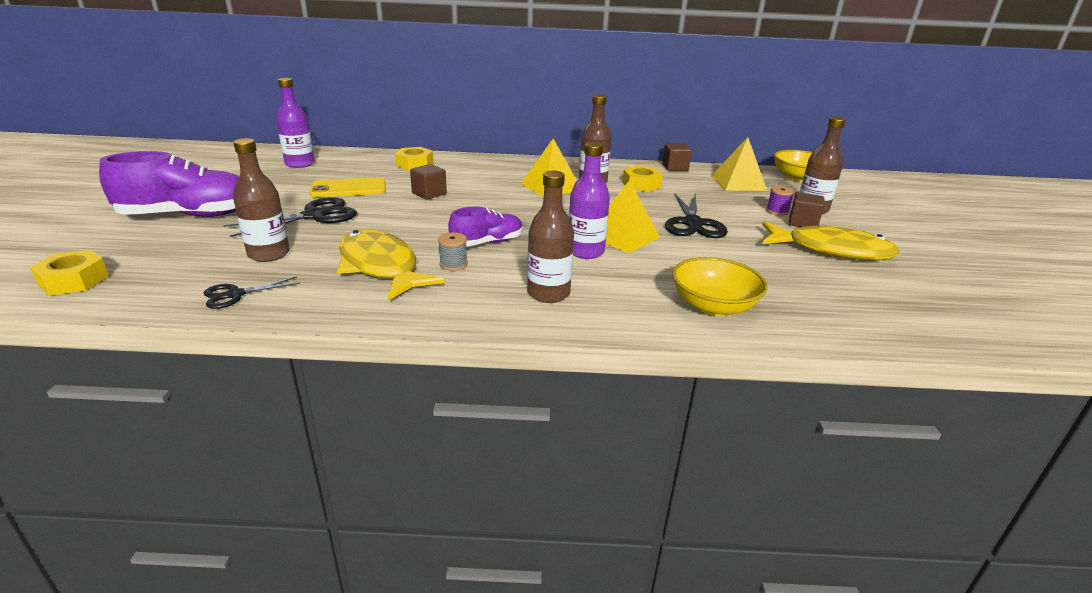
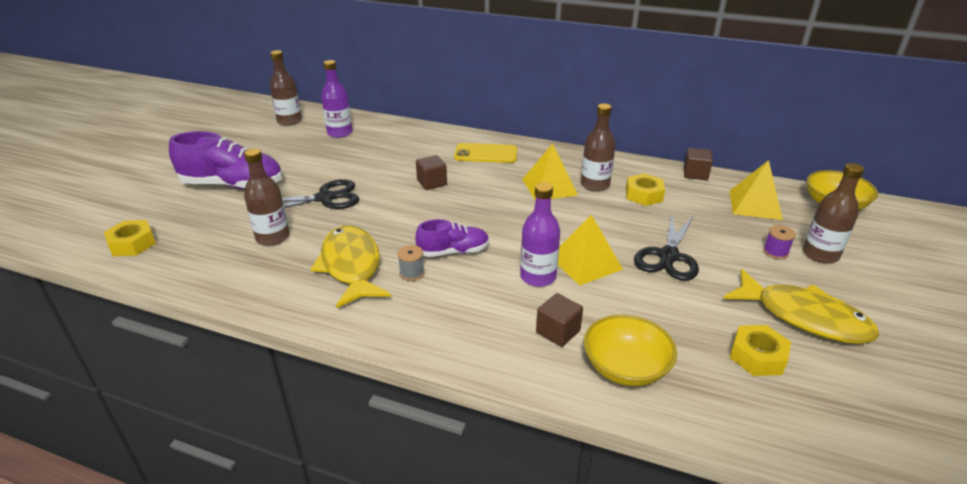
camera: 20 degrees right, 5 degrees up
black scissors [204,276,300,309] -> none
yellow phone [310,177,386,197] -> yellow phone moved to [454,143,517,163]
yellow nut [395,147,433,171] -> yellow nut moved to [730,325,791,376]
brown bottle [527,170,574,303] -> brown bottle moved to [270,50,302,126]
brown cube [789,192,824,227] -> brown cube moved to [536,293,583,347]

